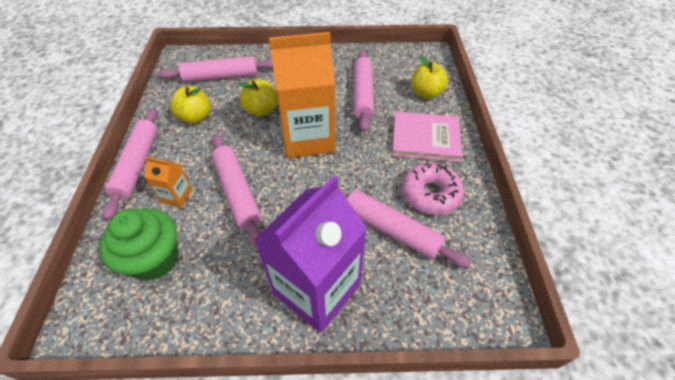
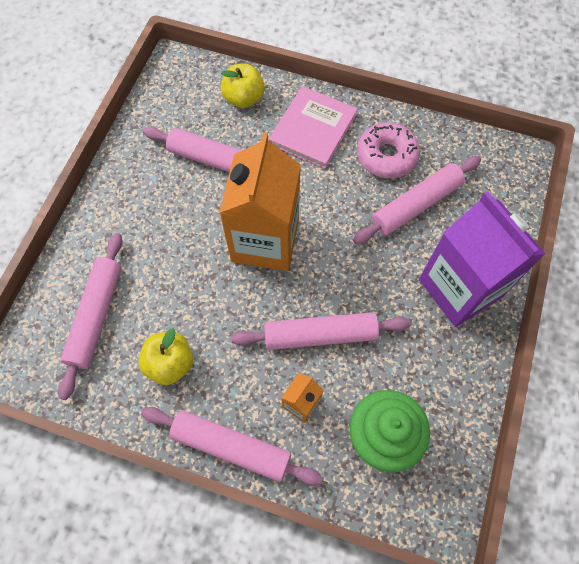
camera: 70 degrees left, 15 degrees up
yellow apple [238,79,278,117] -> none

